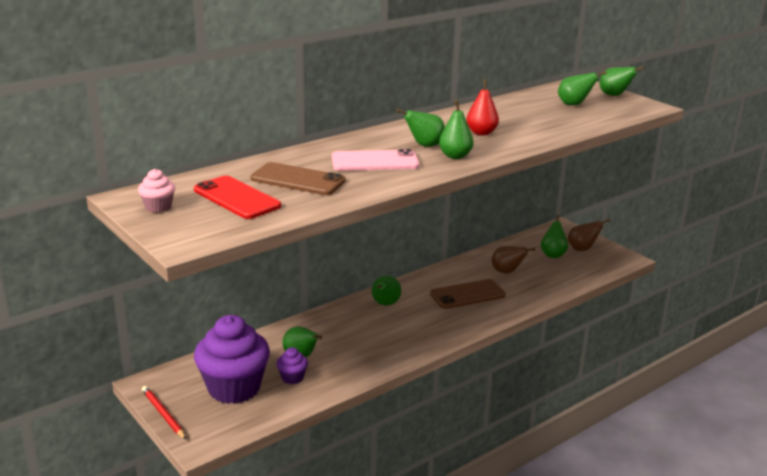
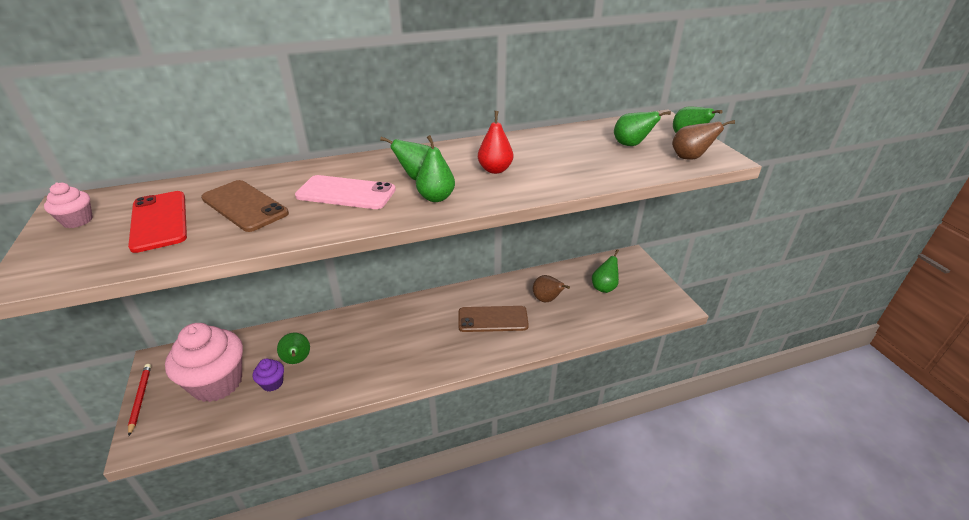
camera: 20 degrees right, 10 degrees up
purple cupcake [194,315,270,404] -> pink cupcake [165,323,243,402]
green pear [372,276,401,306] -> none
brown pear [568,219,610,251] -> brown pear moved to [672,120,735,160]

